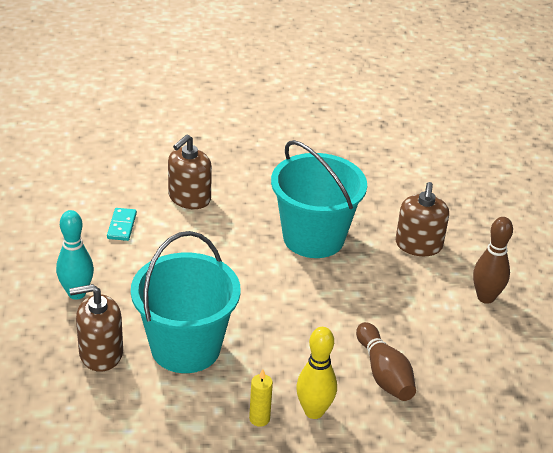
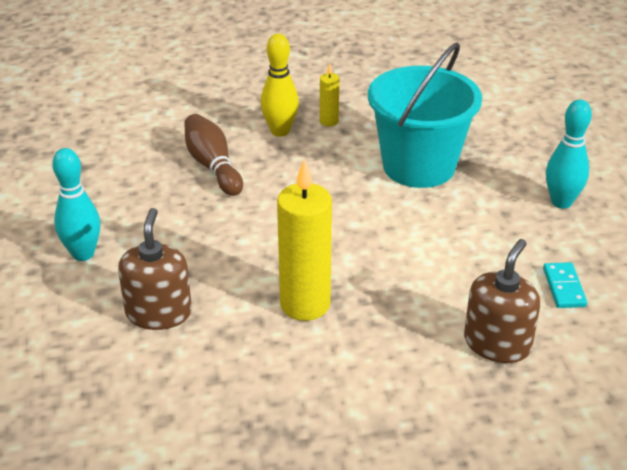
camera: 175 degrees right, 0 degrees up
brown soap dispenser [69,284,123,372] -> none
turquoise bucket [271,140,367,258] -> yellow candle [277,159,332,321]
brown bowling pin [473,217,513,304] -> turquoise bowling pin [52,148,101,261]

